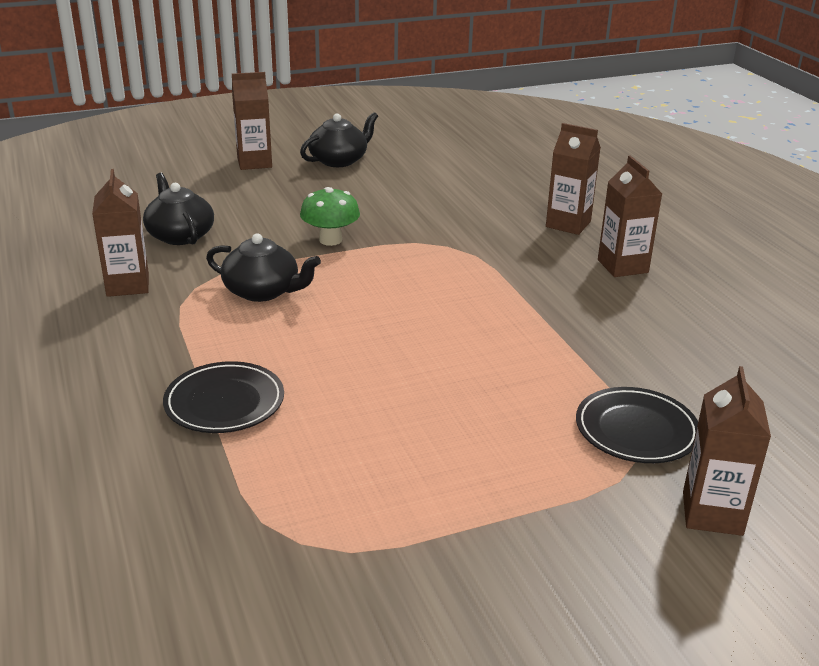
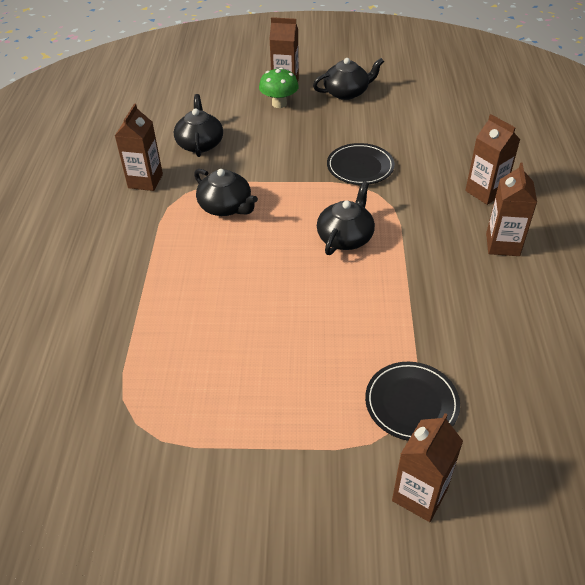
camera: 25 degrees right, 15 degrees up
black plate [163,361,284,433] -> black plate moved to [327,143,395,185]
green mushroom [300,187,360,246] -> green mushroom moved to [259,68,299,108]
none -> black teapot [317,181,375,255]

